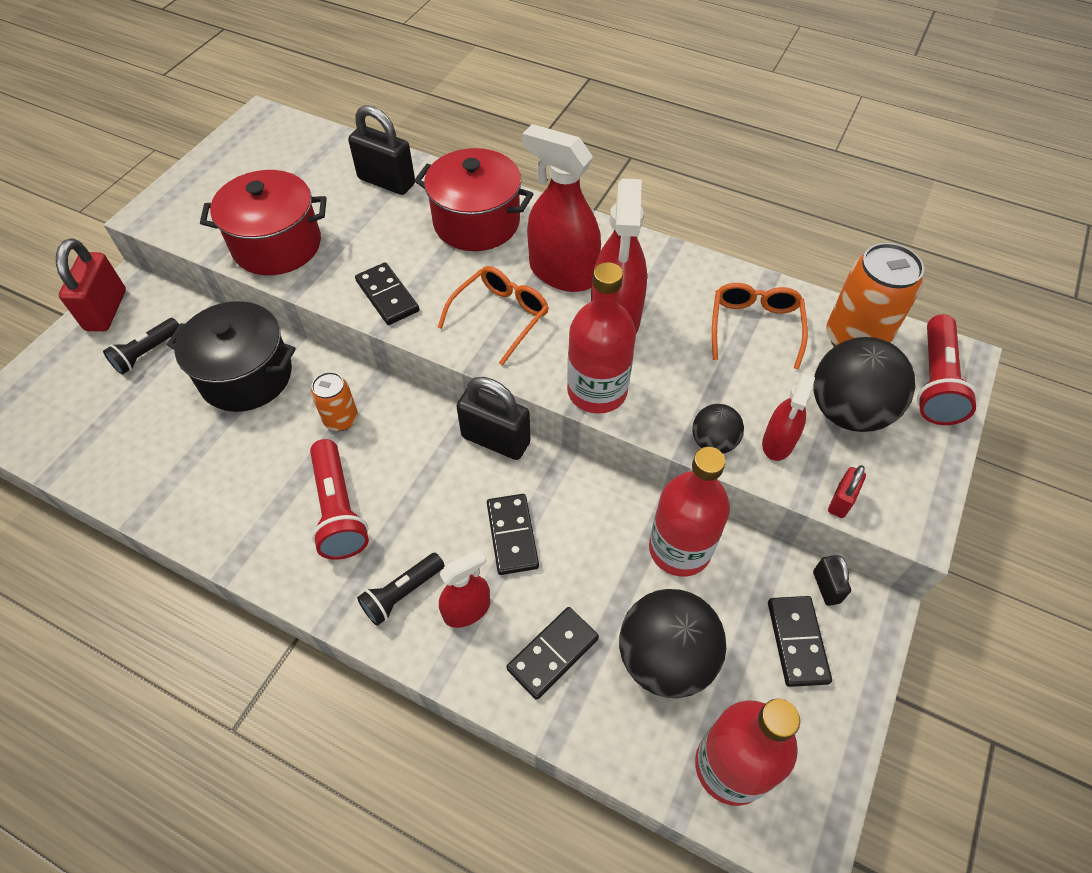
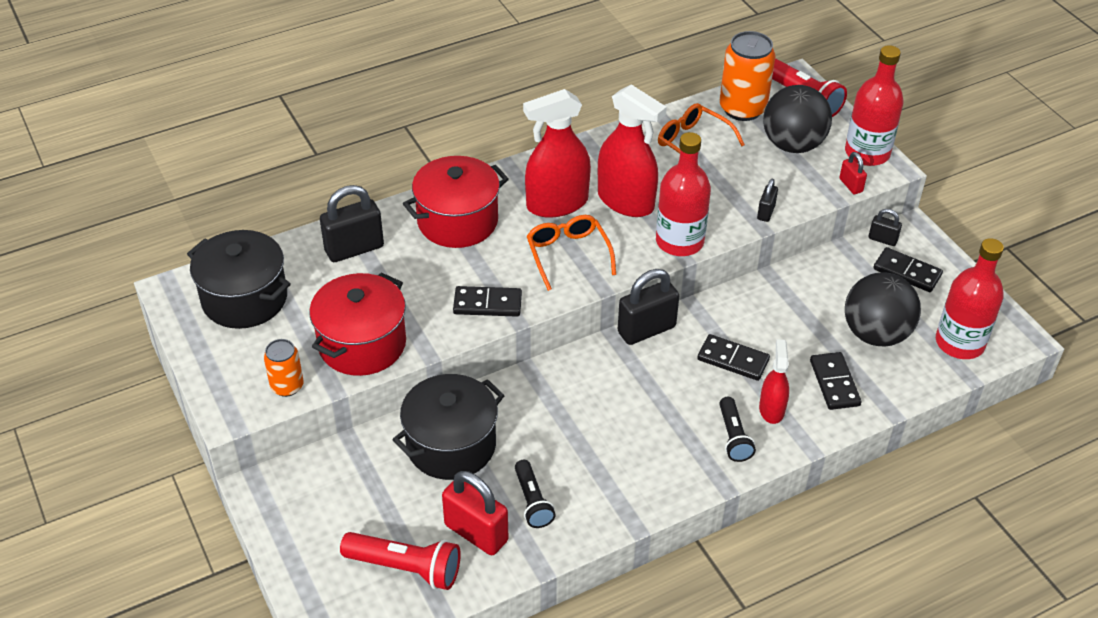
camera: 55 degrees left, 10 degrees down
red padlock [56,239,126,332] -> red padlock moved to [442,471,508,555]
black flashlight [103,318,179,375] -> black flashlight moved to [515,460,556,528]
red flashlight [310,439,369,560] -> red flashlight moved to [340,532,461,590]
orange can [311,372,358,431] -> orange can moved to [264,339,304,397]
red bottle [649,447,730,577] -> red bottle moved to [845,45,904,166]
black ball [692,404,744,454] -> black padlock [757,179,778,222]
red spray bottle [762,373,815,461] -> none
none -> black pot [187,230,291,329]

